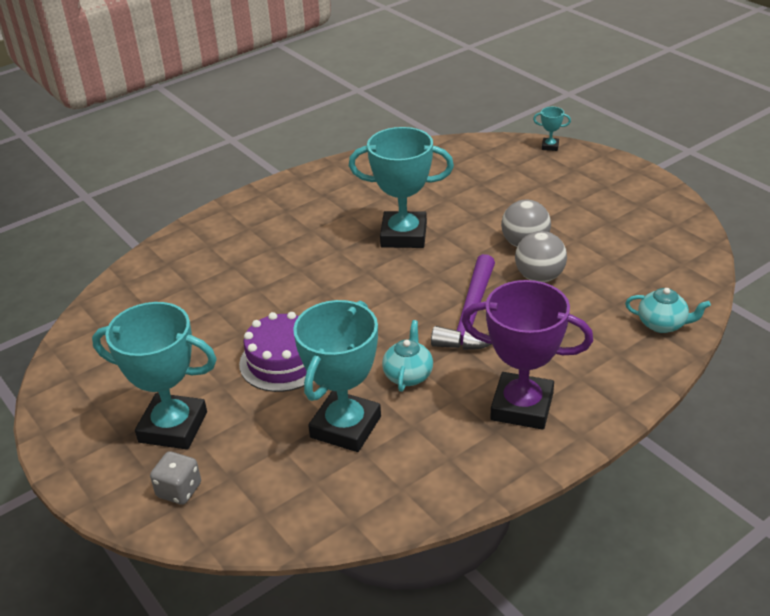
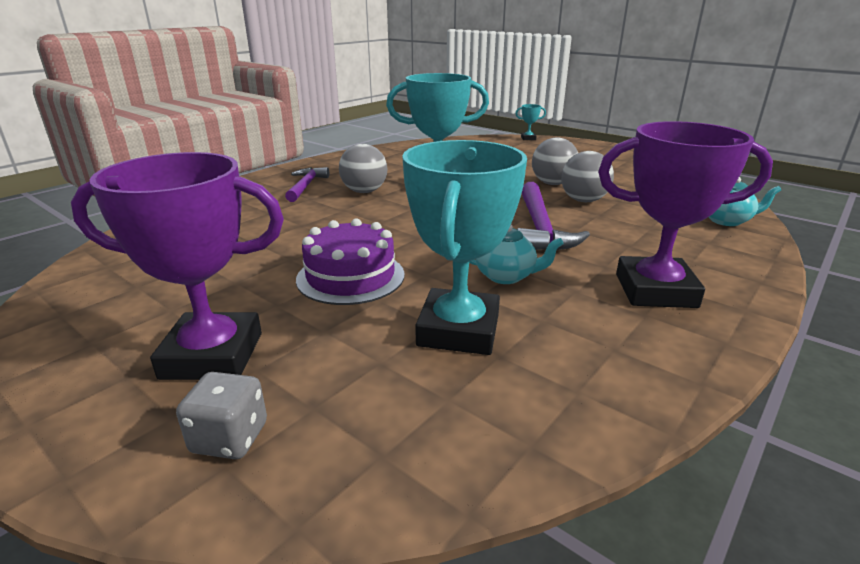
camera: 15 degrees left, 10 degrees down
turquoise trophy [92,302,217,449] -> purple trophy [71,152,284,380]
turquoise teapot [382,320,433,392] -> turquoise teapot turned 105 degrees clockwise [469,225,564,284]
none -> purple hammer [285,167,329,202]
none -> grey ball [339,144,388,193]

